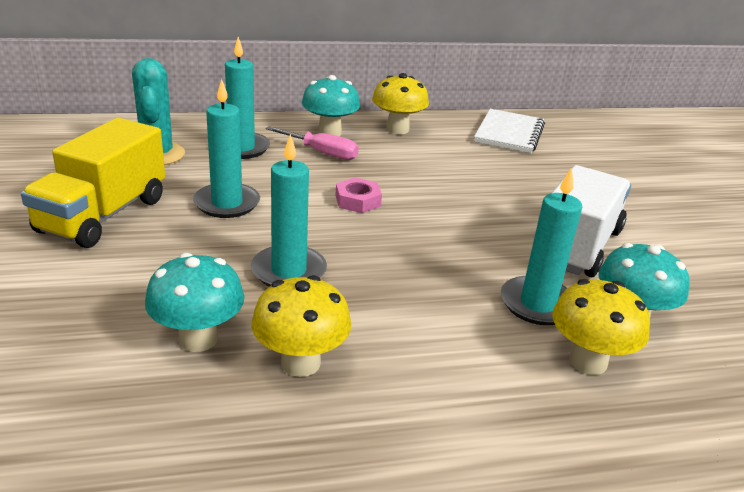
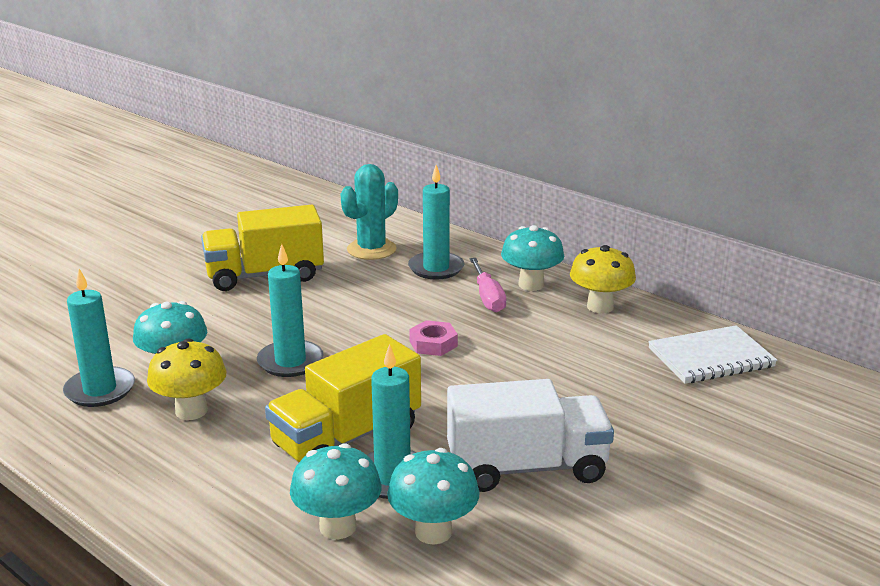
camera: 55 degrees right, 5 degrees down
turquoise candle [193,79,260,218] -> turquoise candle moved to [63,269,135,407]
yellow mushroom [552,279,650,375] -> turquoise mushroom [290,443,382,539]
none -> yellow truck [265,334,421,462]

